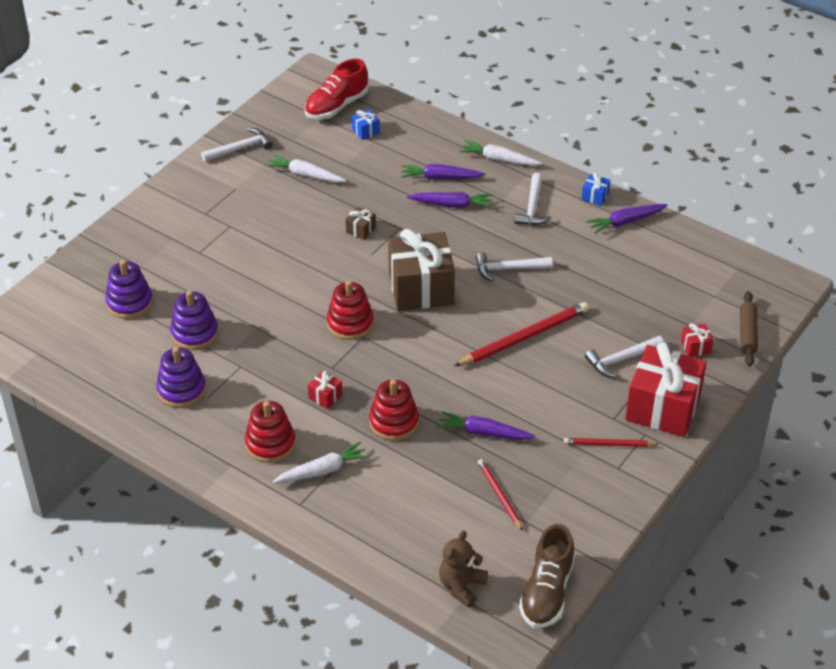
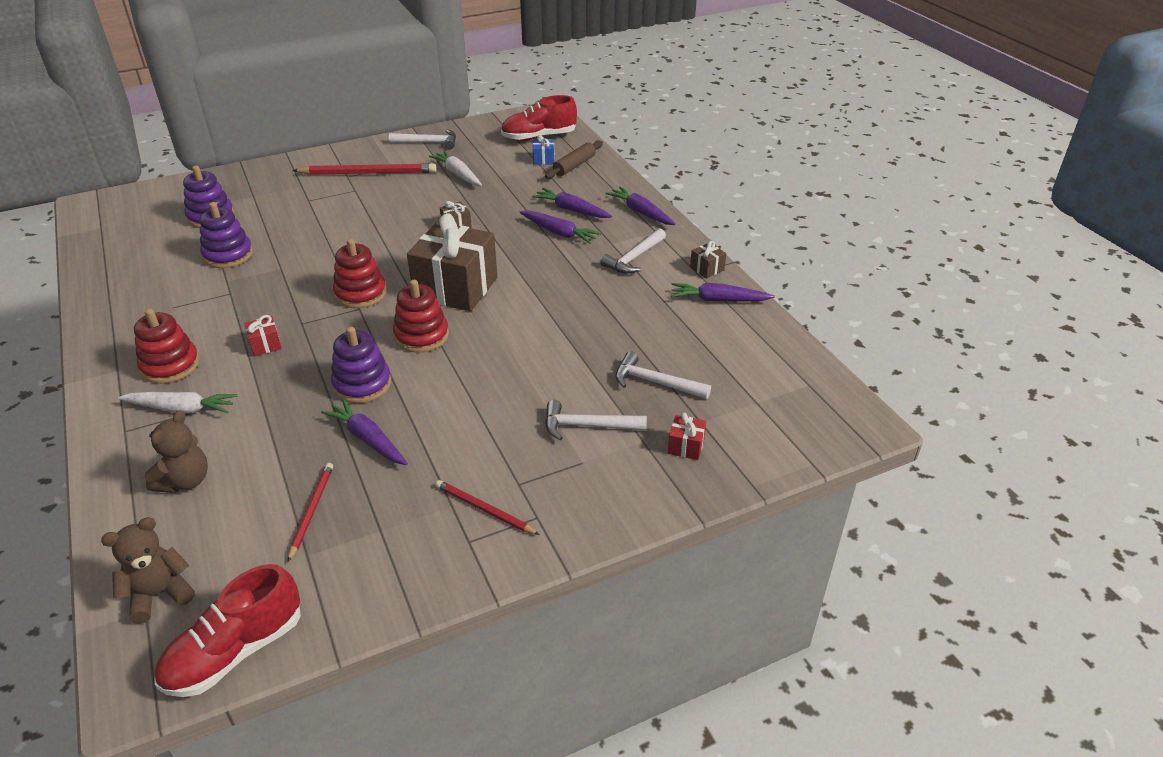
camera: 30 degrees right, 5 degrees down
purple stacking toy [156,347,206,408] -> purple stacking toy moved to [331,327,391,403]
red stacking toy [369,379,419,441] -> red stacking toy moved to [393,280,449,353]
red pencil [455,302,589,366] -> red pencil moved to [292,163,437,175]
white carrot [459,140,542,166] -> purple carrot [606,186,675,225]
white hammer [475,252,553,282] -> white hammer moved to [615,352,711,399]
brown shoe [519,524,575,628] -> red shoe [155,564,301,697]
blue gift [582,173,610,206] -> brown gift [690,240,726,279]
red gift [625,342,707,437] -> none
brown rolling pin [740,291,758,366] -> brown rolling pin moved to [545,140,603,179]
none -> brown teddy bear [144,410,208,493]

